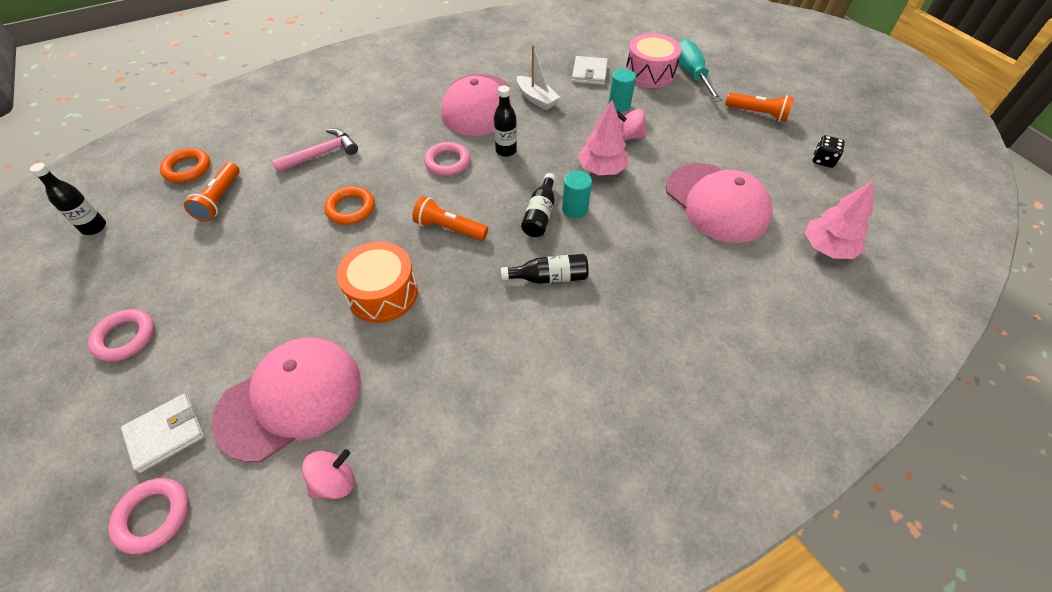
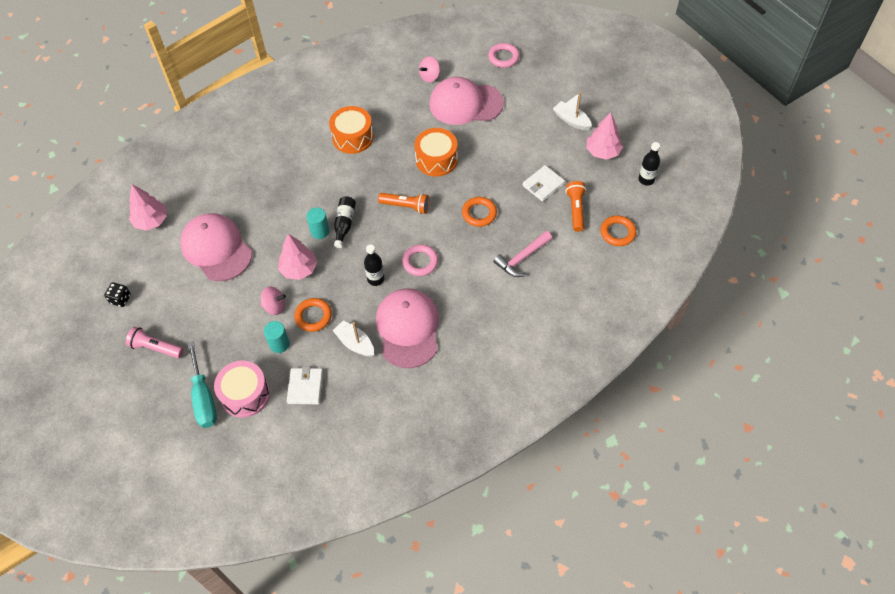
camera: 175 degrees right, 5 degrees up
pink ring [88,309,154,362] -> white boat [553,92,592,130]
white wallet [121,394,204,473] -> white wallet moved to [523,165,565,202]
pink cap [212,337,361,463] -> pink cap turned 45 degrees clockwise [429,77,504,125]
black bottle [501,254,589,284] -> none
orange flashlight [725,93,794,122] -> pink flashlight [126,327,184,358]
none -> orange ring [294,298,332,332]
none -> orange drum [329,106,374,154]
none -> pink tree [586,112,623,160]

